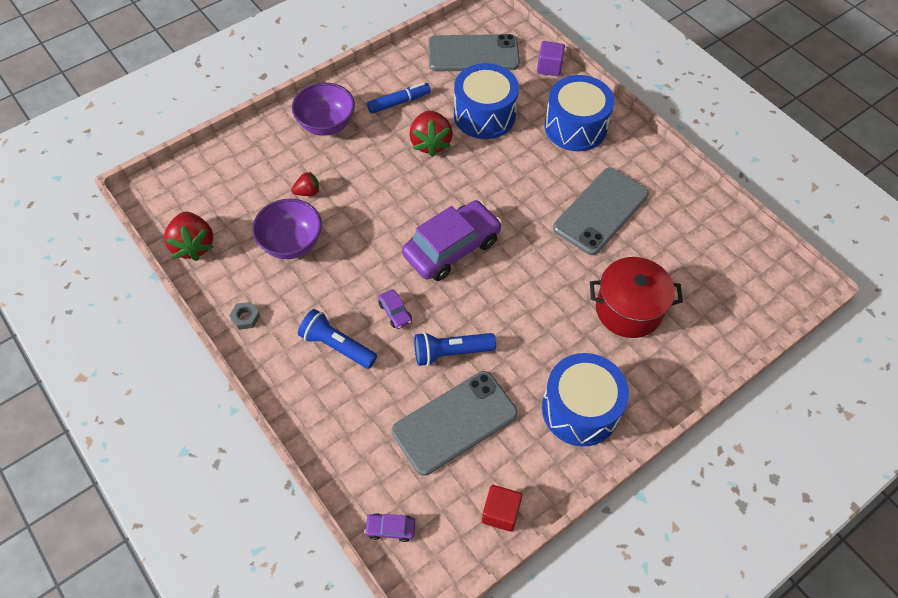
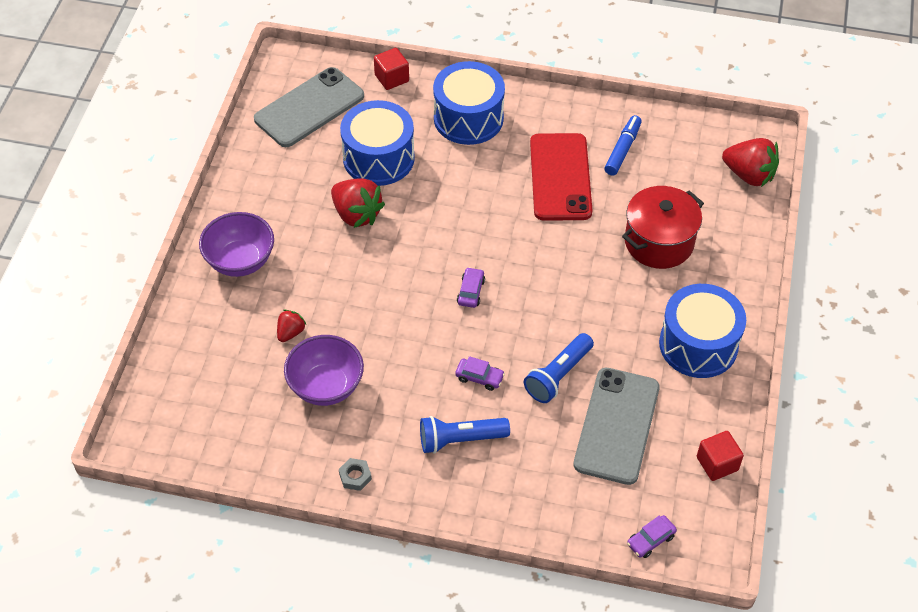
camera: 40 degrees left, 5 degrees down
red strawberry [164,212,214,261] -> red strawberry moved to [722,138,779,187]
blue marker [367,83,431,114] -> blue marker moved to [604,115,642,176]
purple car [402,200,502,281] -> purple car [457,267,485,308], size x0.41
purple cube [537,41,565,76] -> red cube [374,48,409,90]
grey phone [553,168,649,255] -> red phone [530,133,592,221]

